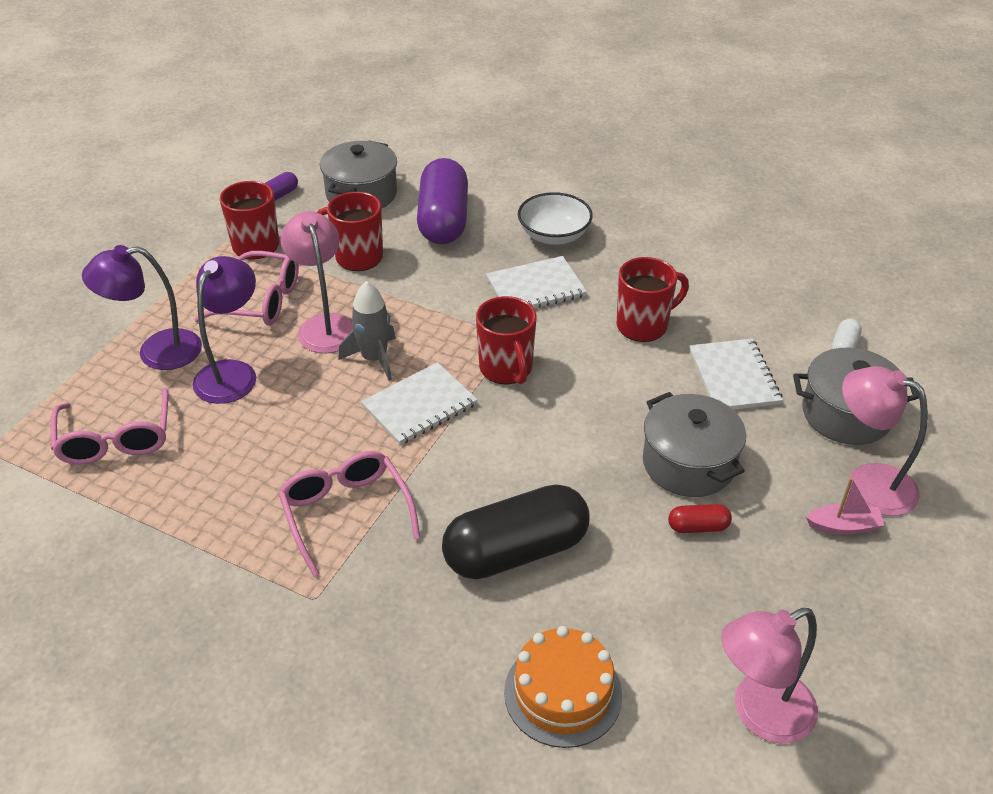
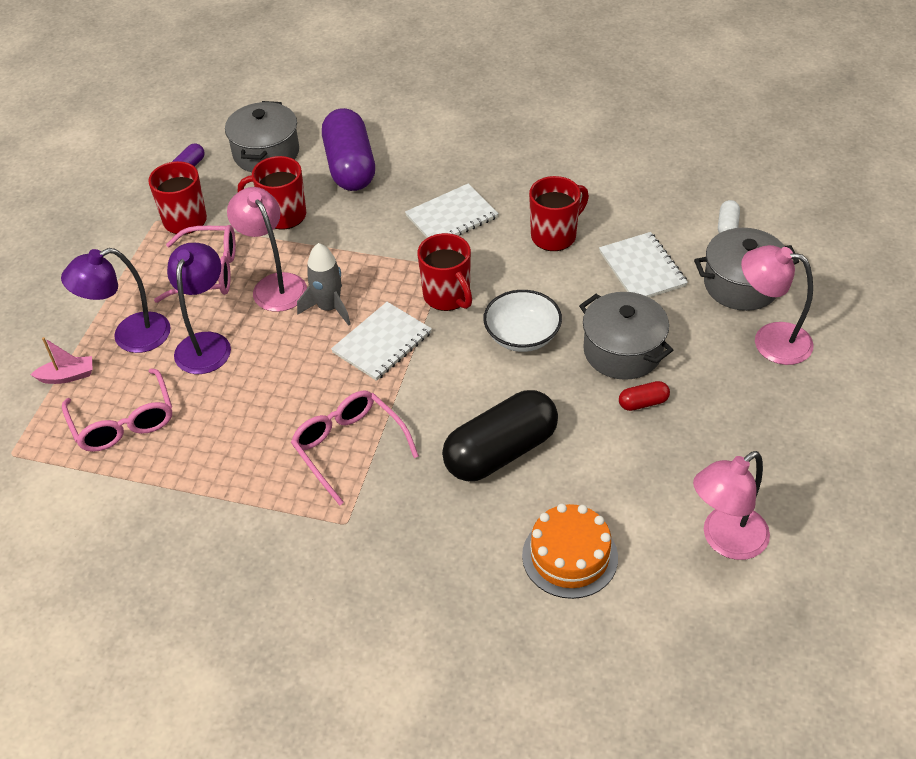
camera: 10 degrees left, 5 degrees up
white bowl [518,192,593,245] -> white bowl moved to [483,290,562,352]
pink boat [806,477,885,535] -> pink boat moved to [30,337,93,384]

